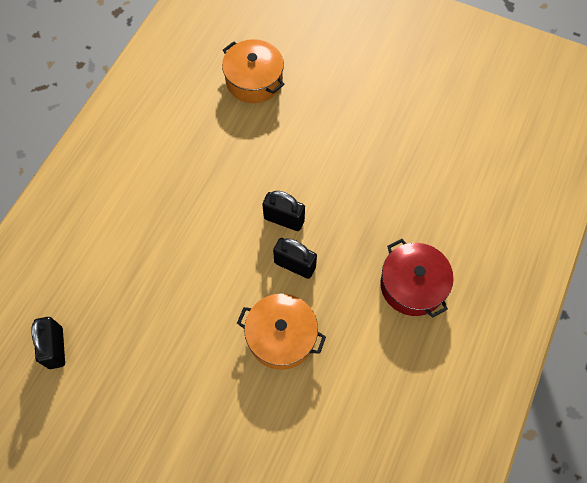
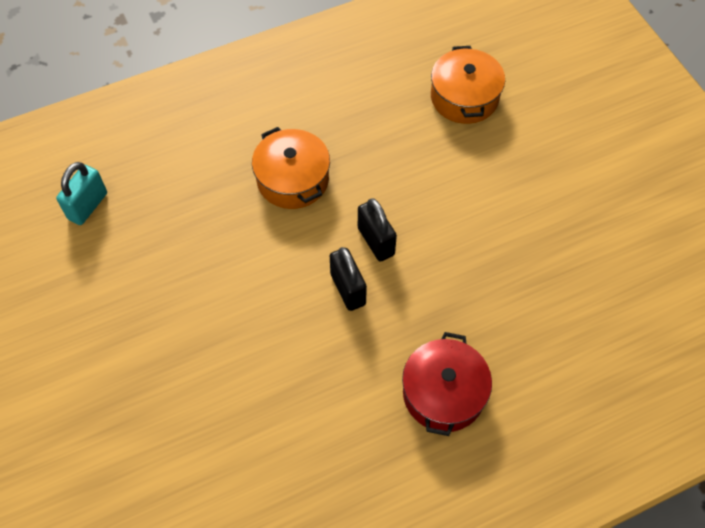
camera: 40 degrees right, 5 degrees down
black padlock [31,317,65,369] -> turquoise padlock [56,162,107,225]
orange pot [237,294,326,370] -> orange pot moved to [252,127,330,209]

